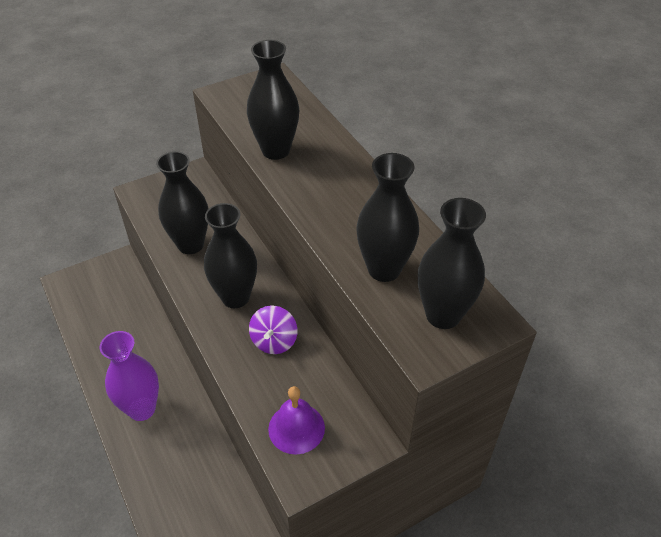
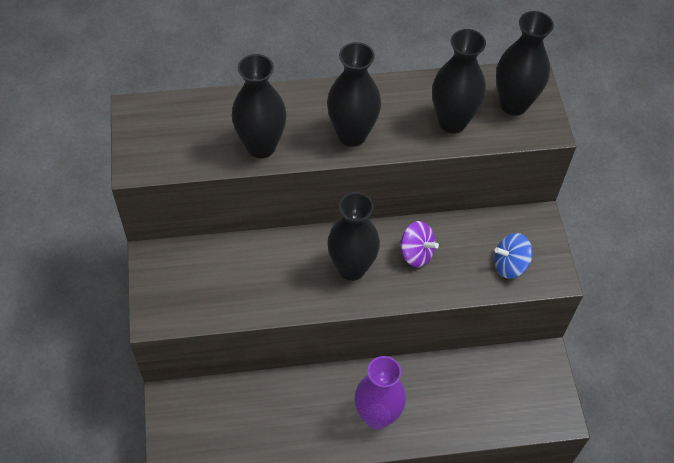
camera: 70 degrees left, 10 degrees up
black vase [156,151,209,254] -> black vase moved to [327,42,381,147]
purple bell [268,386,325,455] -> blue spinning top [494,233,533,279]

